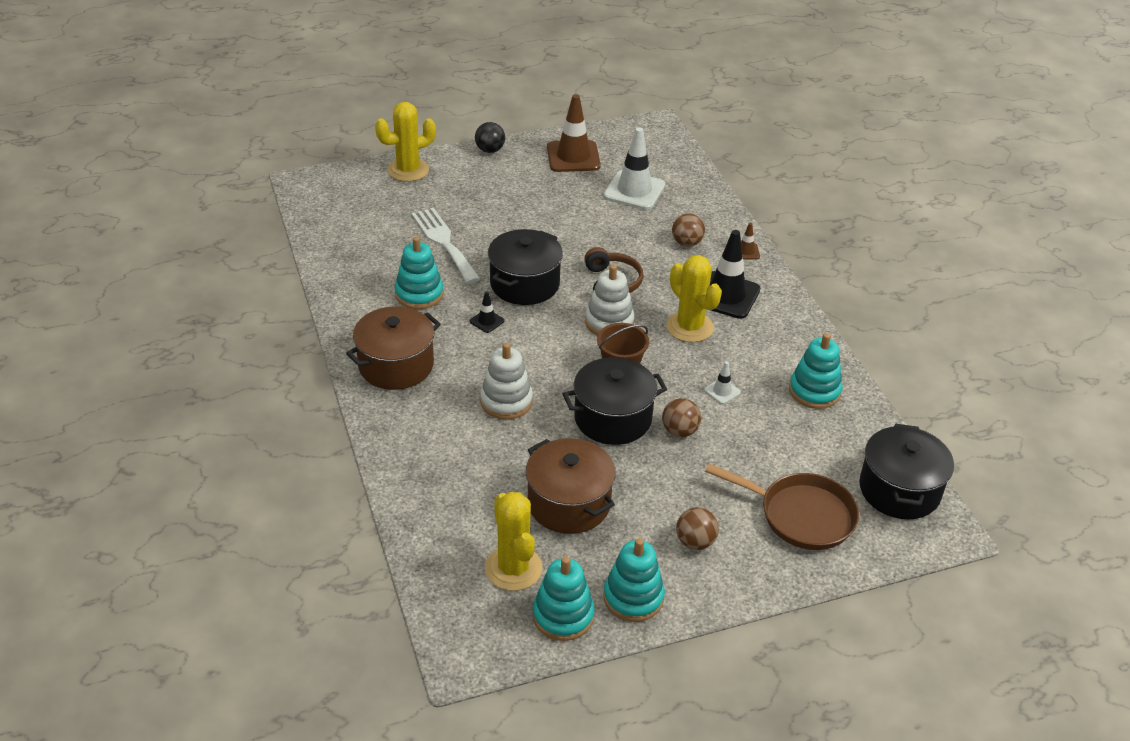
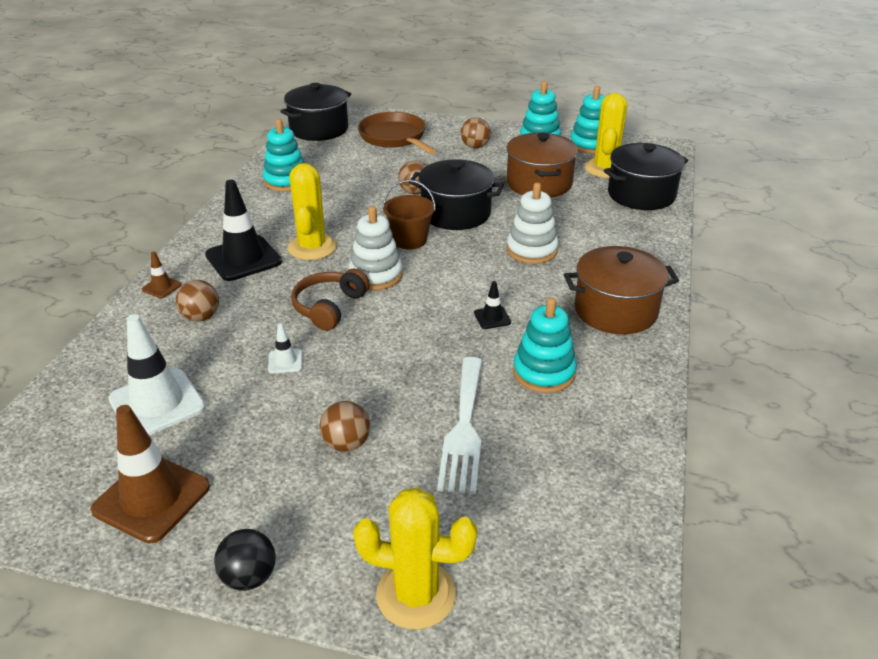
camera: 145 degrees left, 5 degrees down
black pot [488,229,563,305] -> black pot moved to [604,143,688,210]
white traffic cone [704,361,741,404] -> white traffic cone moved to [268,323,303,374]
none -> brown ball [319,401,370,452]

